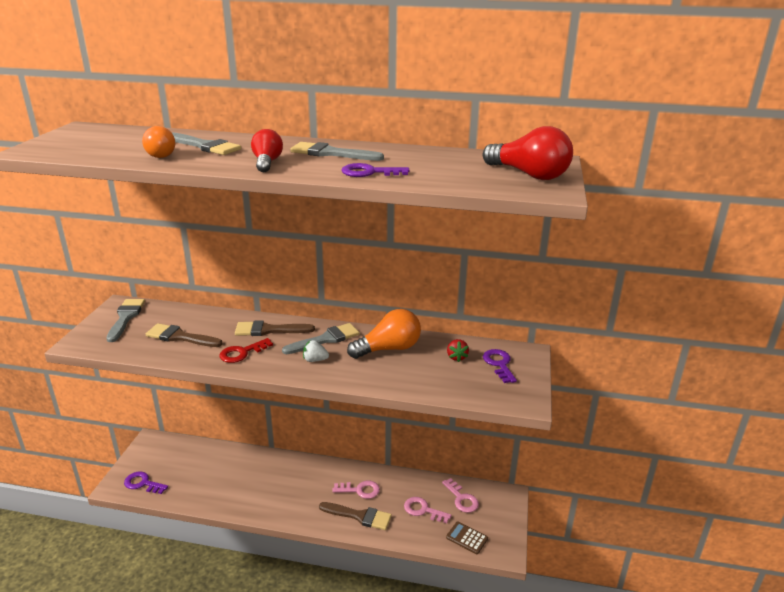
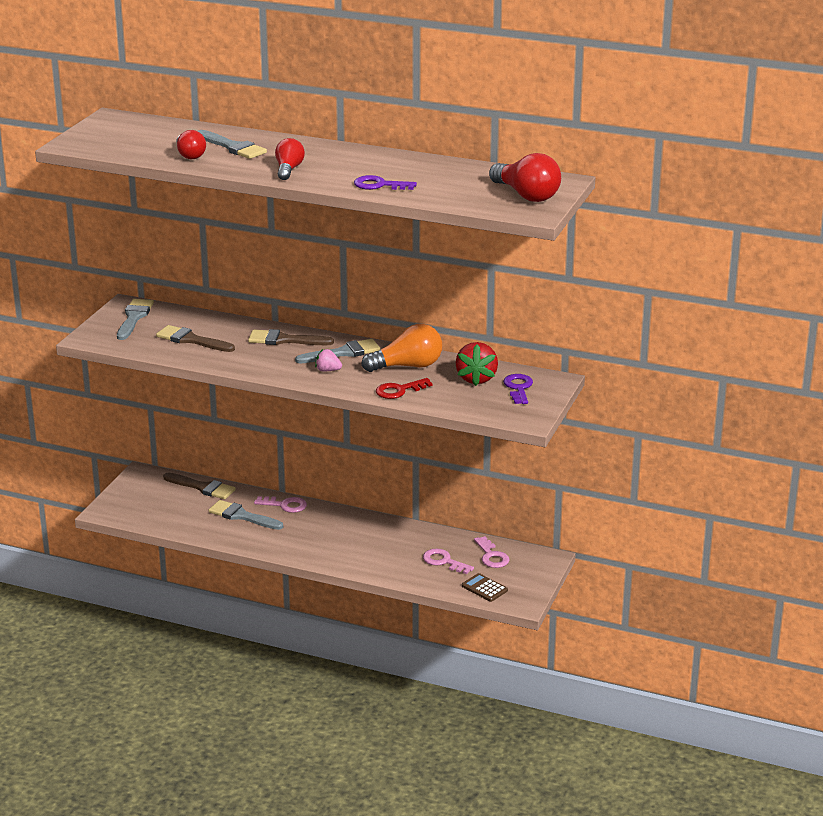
camera: 10 degrees right, 0 degrees up
purple key [124,472,168,494] -> none
orange light bulb [142,126,175,158] -> red light bulb [177,130,206,159]
red key [219,338,273,363] -> red key moved to [376,378,433,399]
grey brush [290,142,384,161] -> grey brush moved to [208,500,283,530]
white strawberry [303,340,329,362] -> pink strawberry [315,349,342,371]
brown brush [319,502,392,530] -> brown brush moved to [163,473,236,499]
pink key [332,481,380,499] -> pink key moved to [254,496,307,513]
red strawberry [447,339,469,362] -> red strawberry [456,342,498,386], size x1.81

